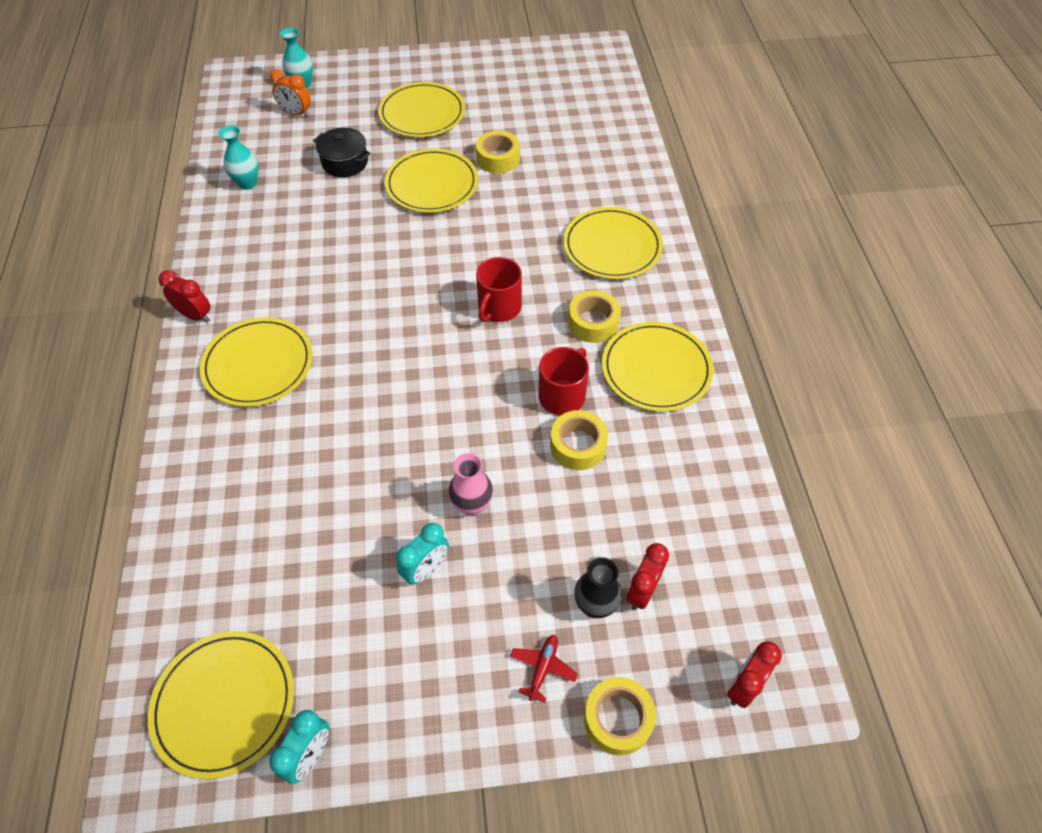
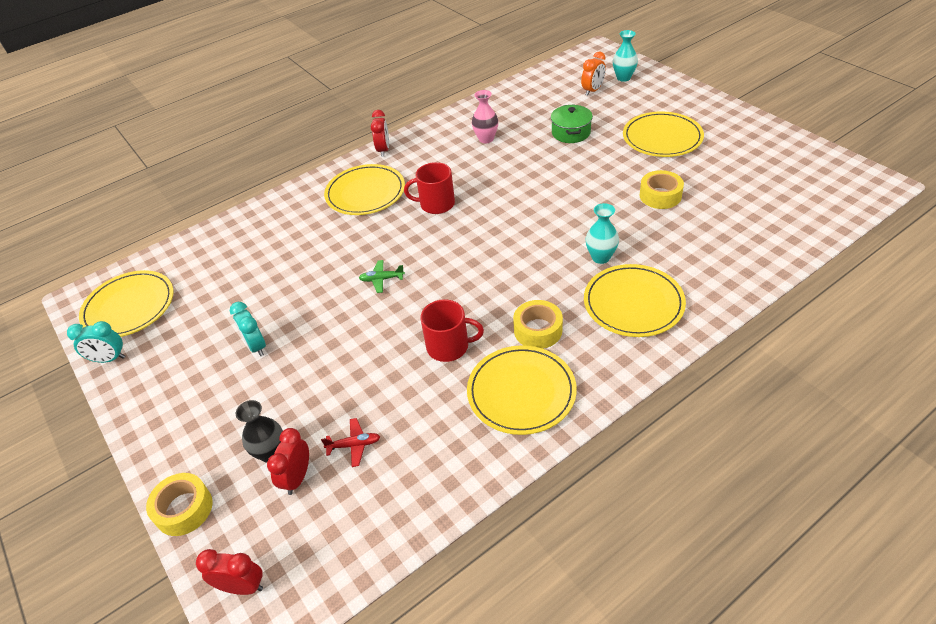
camera: 65 degrees right, 10 degrees down
turquoise vase [218,125,258,190] -> turquoise vase moved to [586,203,619,264]
orange clock [270,69,311,118] -> orange clock turned 135 degrees counterclockwise [581,52,606,96]
black pot [313,128,371,177] -> green pot [551,105,593,143]
yellow plate [385,149,478,213] -> none
turquoise clock [396,523,449,585] -> turquoise clock turned 45 degrees clockwise [230,302,266,356]
pink vase [449,453,493,516] -> pink vase moved to [472,90,498,143]
red mug [476,257,522,322] -> red mug moved to [404,162,455,214]
red plane [510,635,578,703] -> red plane moved to [321,418,380,467]
yellow tape [550,410,608,470] -> none
red clock [626,543,669,610] -> red clock turned 75 degrees counterclockwise [267,428,309,495]
none -> green plane [359,260,405,293]

